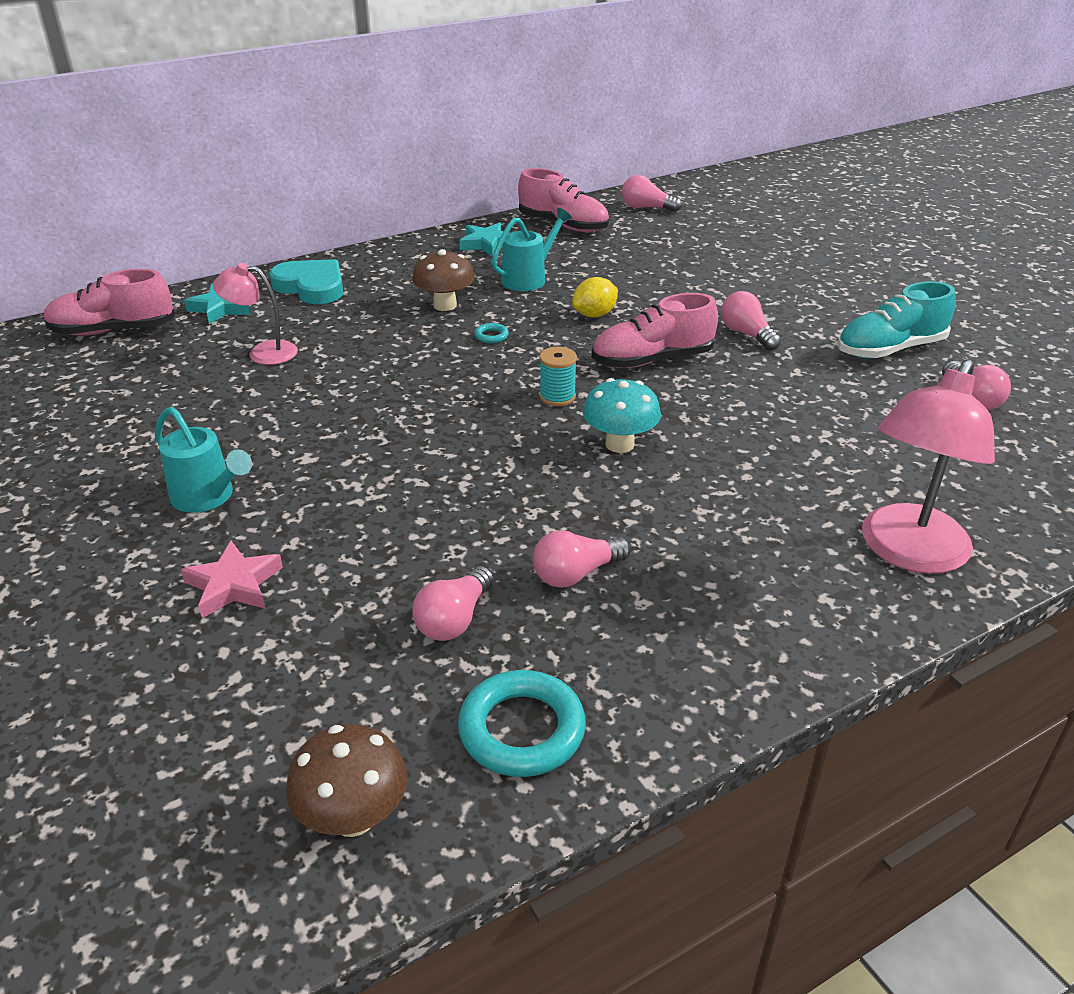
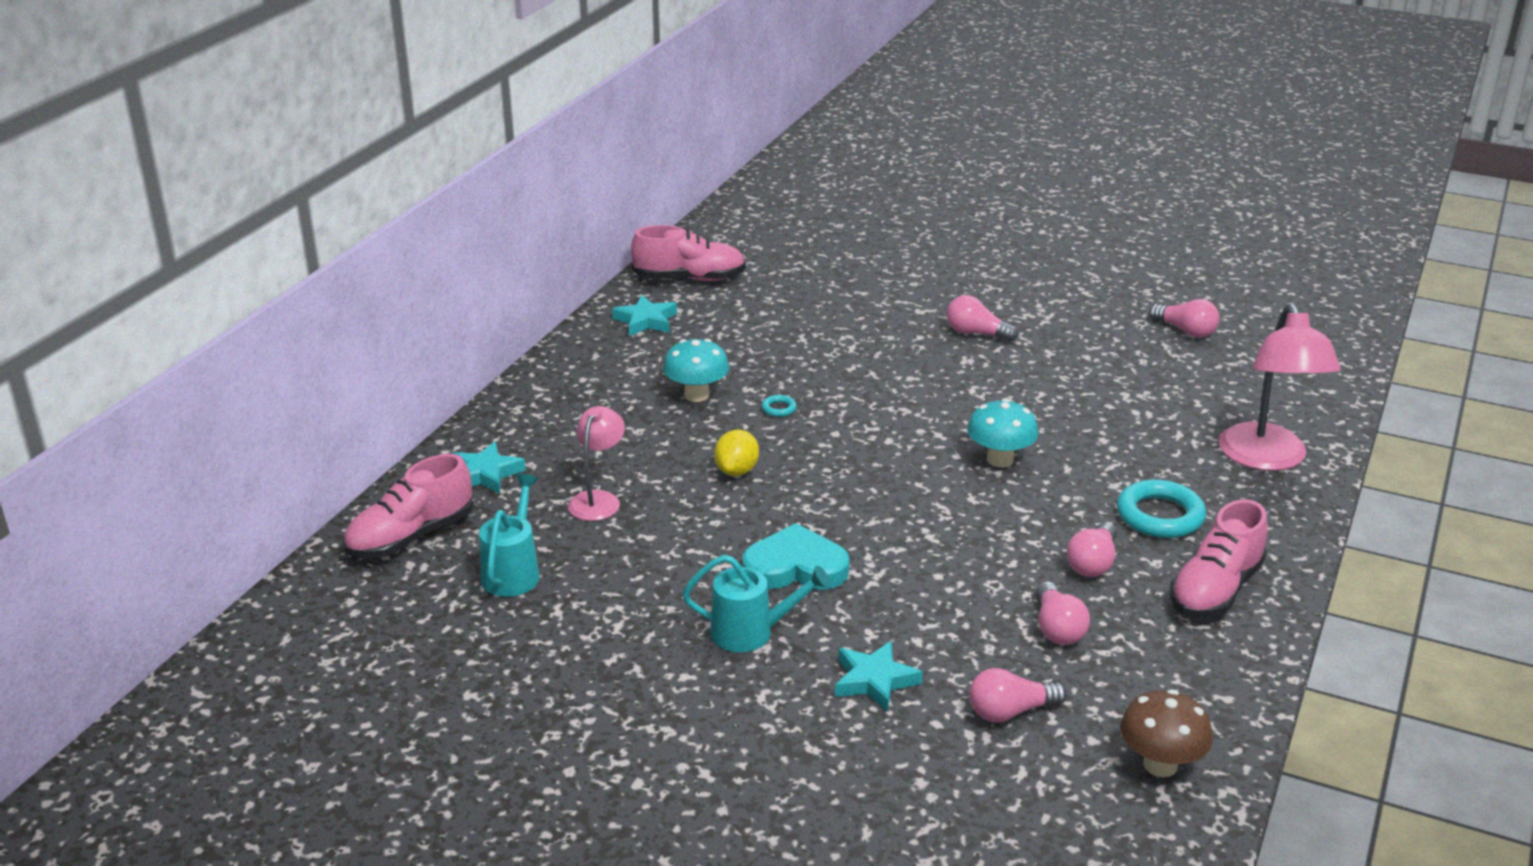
camera: 35 degrees left, 5 degrees down
pink star [181,541,283,618] -> turquoise star [835,641,923,712]
pink lamp [213,263,298,365] -> pink lamp turned 135 degrees clockwise [568,406,625,521]
turquoise heart [269,259,343,304] -> turquoise heart moved to [742,523,850,590]
brown mushroom [412,249,475,311] -> turquoise mushroom [663,339,730,402]
turquoise ring [458,670,586,777] -> turquoise ring moved to [1117,480,1206,538]
turquoise watering can [491,208,572,291] -> turquoise watering can moved to [479,474,540,597]
turquoise spool [539,347,577,406] -> none
yellow lemon [572,277,618,318] -> yellow lemon moved to [714,429,759,476]
pink shoe [592,293,718,368] -> pink shoe moved to [1170,500,1268,618]
pink light bulb [622,175,682,212] -> pink light bulb moved to [969,668,1067,722]
turquoise shoe [837,281,956,359] -> none

